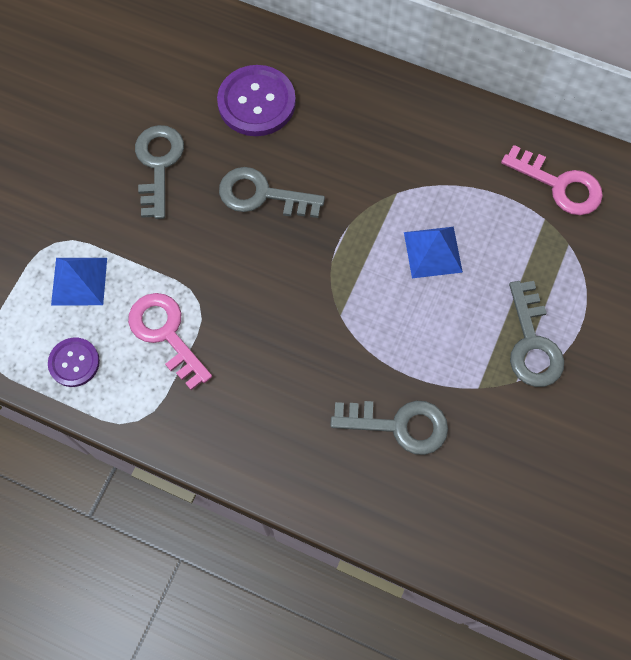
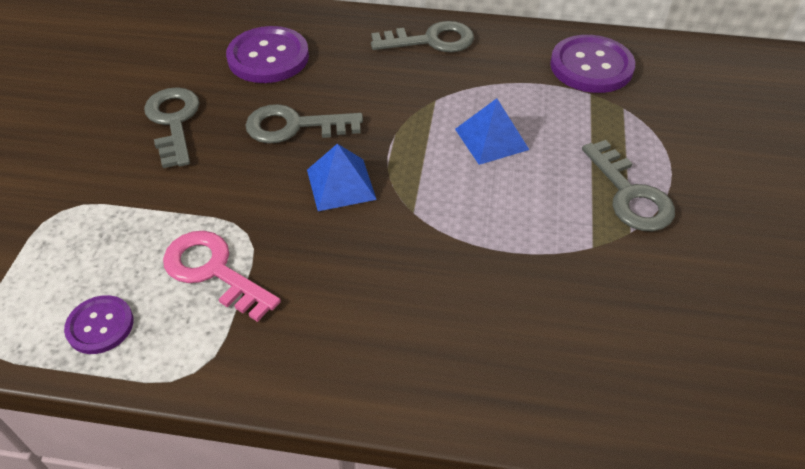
camera: 15 degrees left, 20 degrees down
blue pyramid [51,258,107,305] -> blue pyramid moved to [307,144,377,211]
grey key [330,401,448,455] -> grey key moved to [371,21,474,52]
pink key [501,145,603,215] -> purple button [550,35,635,93]

